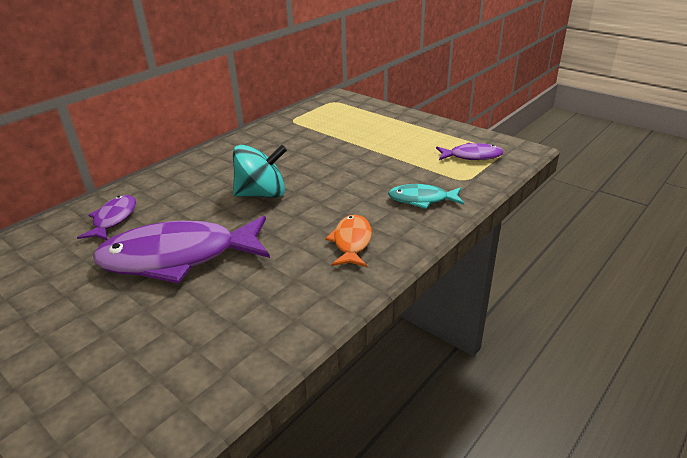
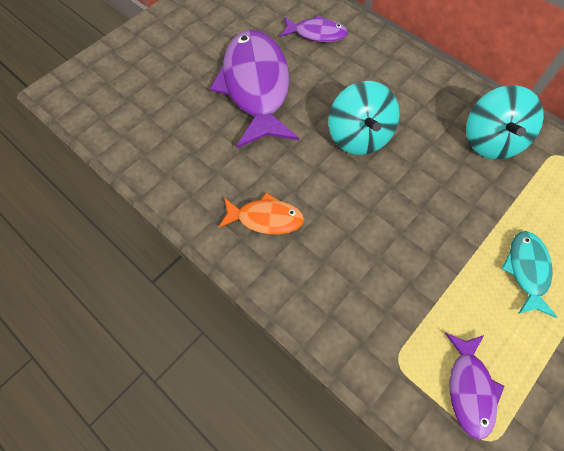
camera: 90 degrees right, 30 degrees up
turquoise fish [388,184,464,209] -> turquoise fish moved to [501,231,557,318]
none -> turquoise spinning top [466,85,544,159]

